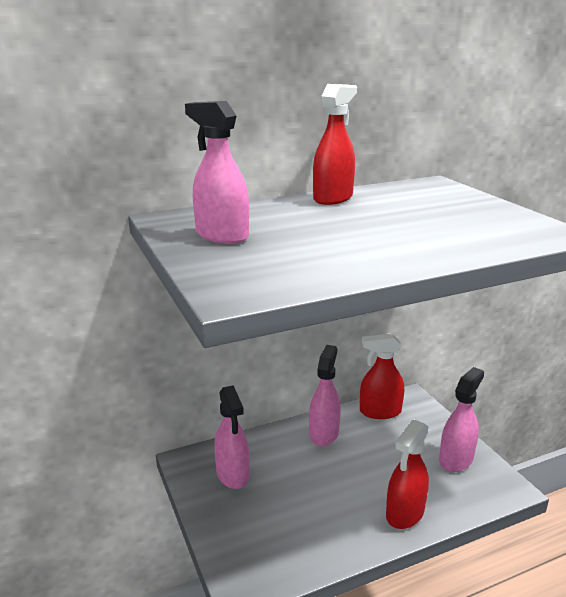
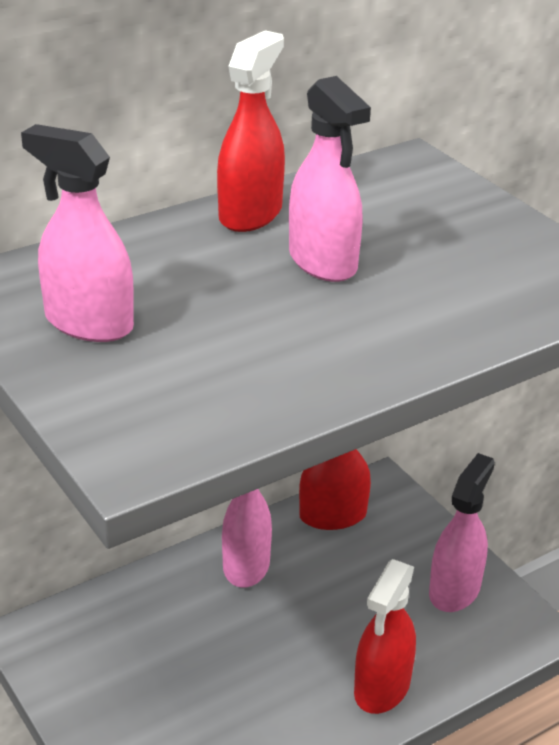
camera: 10 degrees left, 10 degrees up
pink spray bottle [214,385,250,489] -> pink spray bottle moved to [289,76,371,282]

